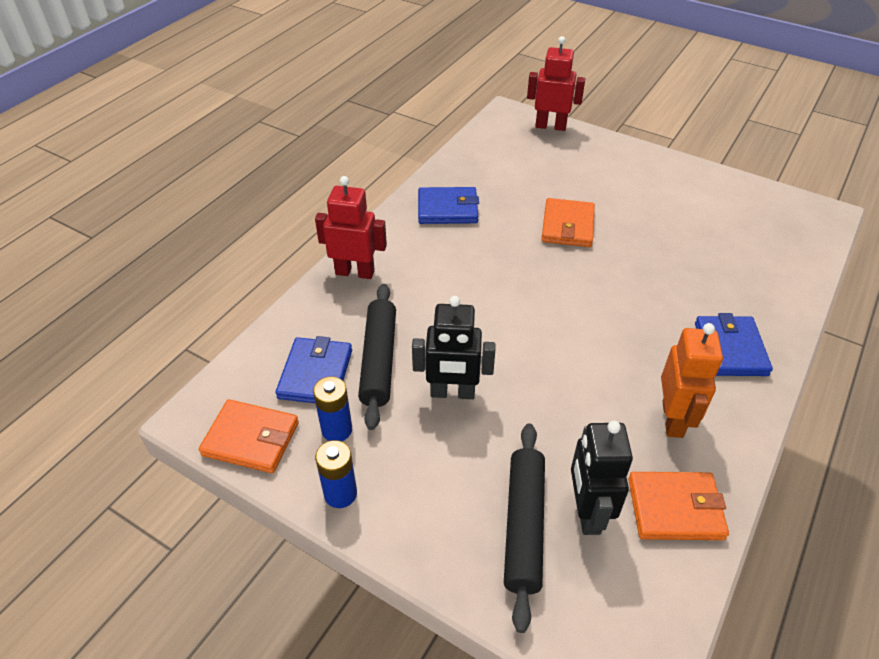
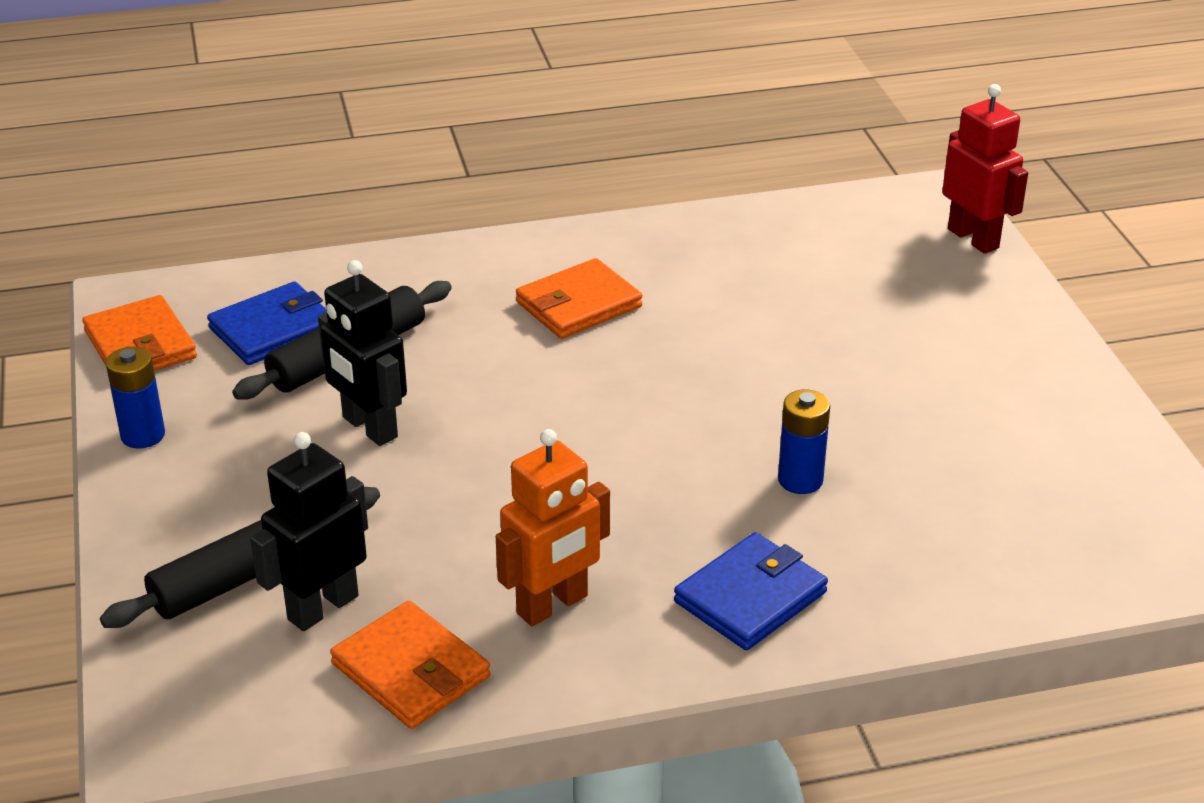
camera: 45 degrees right, 10 degrees down
blue battery [313,377,352,441] -> blue battery moved to [778,390,830,494]
red robot [315,176,387,279] -> none
blue wallet [418,187,479,224] -> none
orange wallet [541,198,595,247] -> orange wallet moved to [516,258,642,339]

